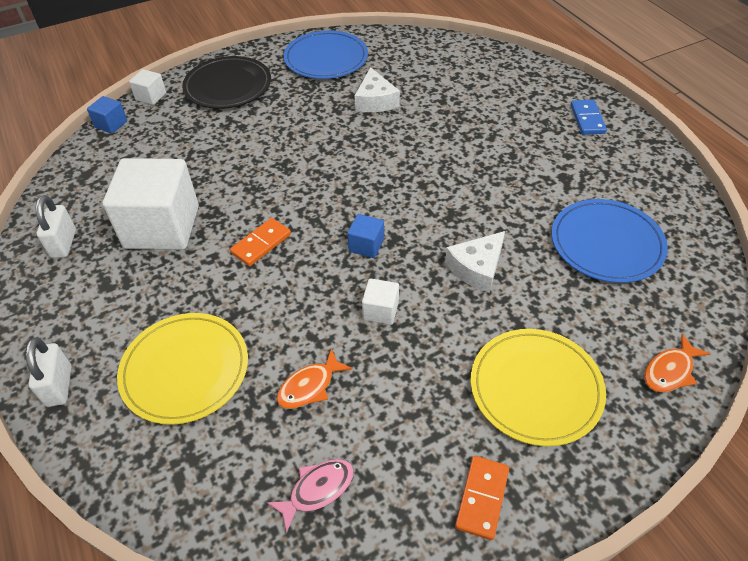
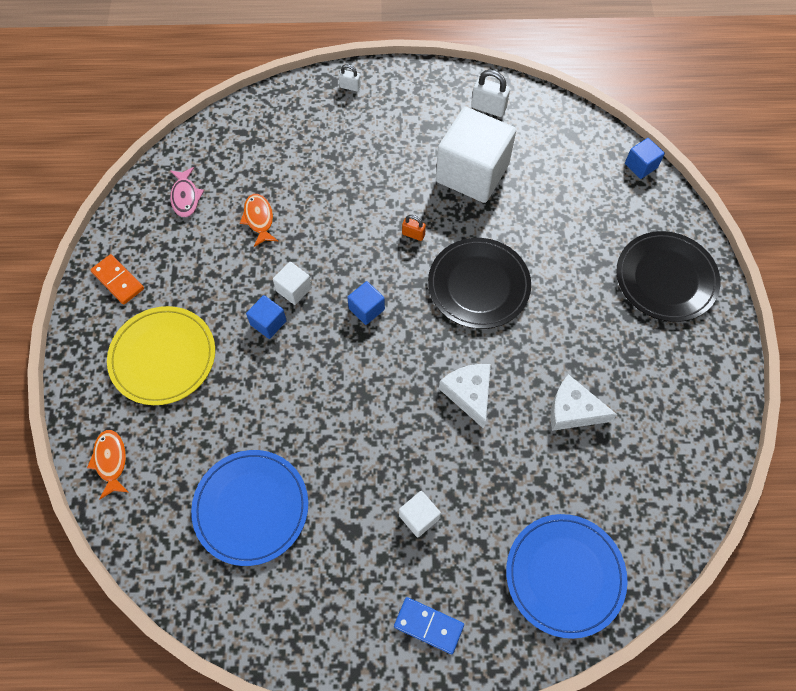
camera: 115 degrees right, 15 degrees up
white padlock [26,338,72,407] -> white padlock [339,64,361,92], size x0.60
yellow plate [117,313,248,425] -> none
white cube [129,69,166,105] -> white cube moved to [399,491,441,537]
orange domino [230,218,291,266] -> orange padlock [402,215,426,241]
blue plate [284,30,368,79] -> blue plate moved to [506,514,628,639]
white cheese [445,231,505,293] -> white cheese moved to [439,364,491,429]
none -> blue cube [246,295,287,339]
none -> black plate [428,238,531,329]

